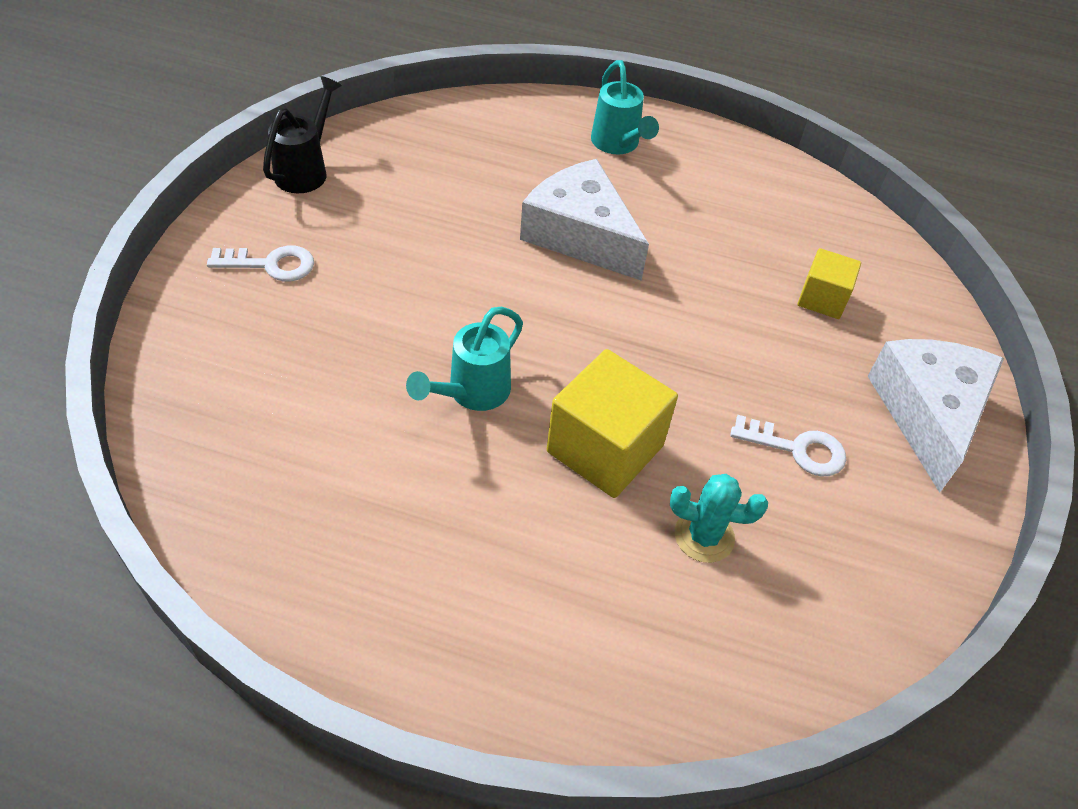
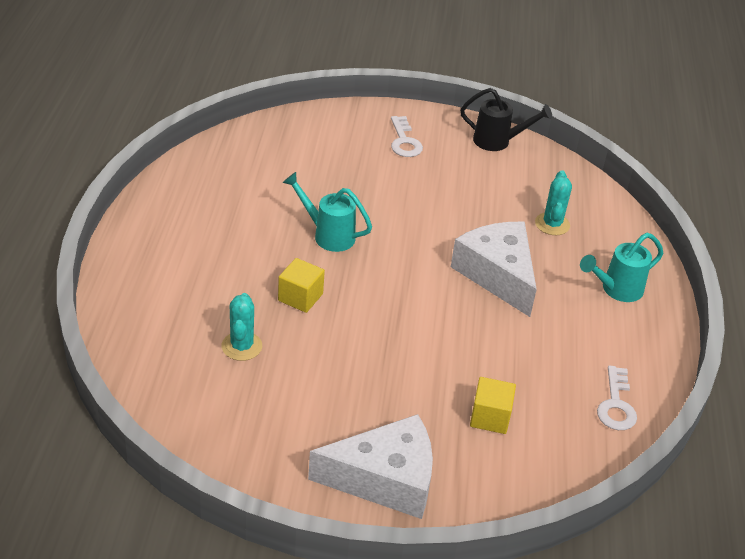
camera: 80 degrees right, 10 degrees down
white cheese [520,159,649,281] -> white cheese turned 60 degrees counterclockwise [451,222,537,317]
yellow cube [547,349,678,498] -> yellow cube [278,258,325,313], size x0.58
white key [730,415,846,476] -> white key moved to [597,365,637,430]
none -> turquoise cactus [535,170,572,235]

